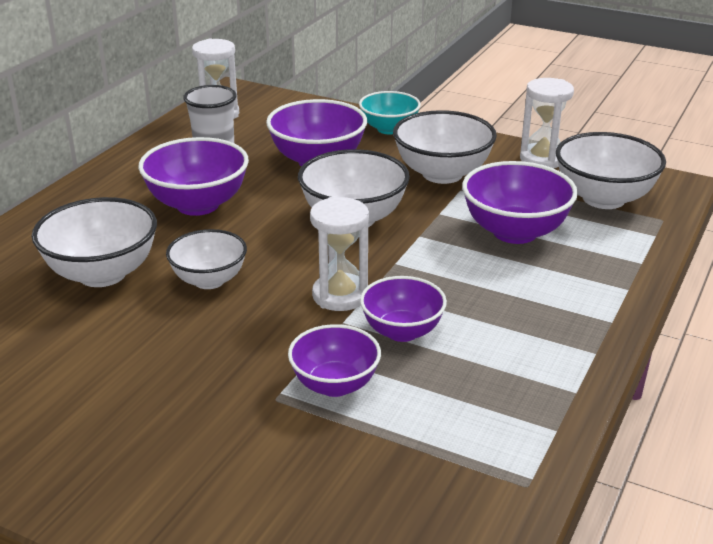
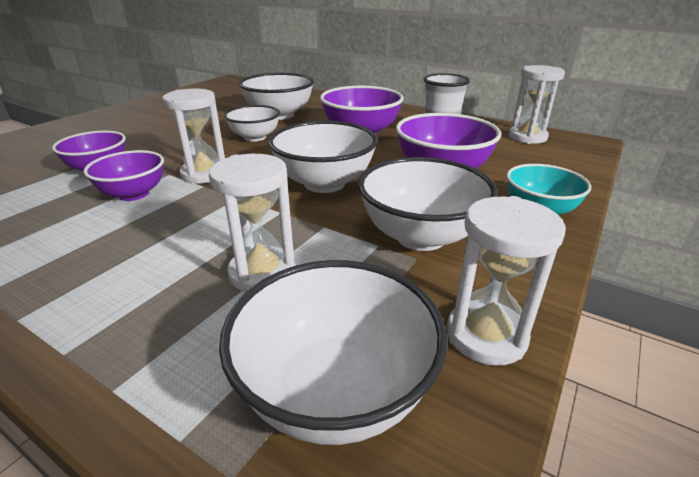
camera: 95 degrees right, 0 degrees up
purple bowl [462,161,578,244] -> white hourglass [209,154,295,293]

